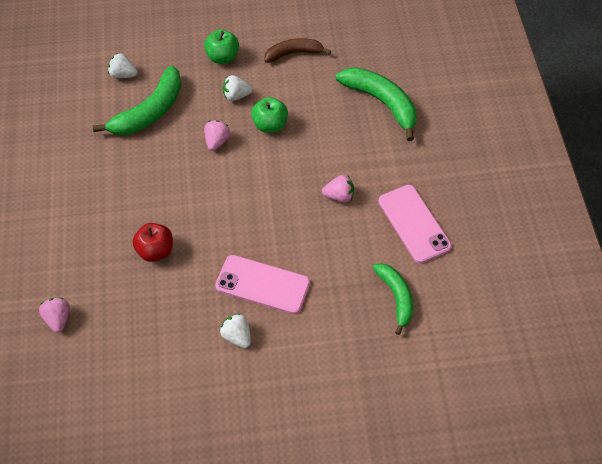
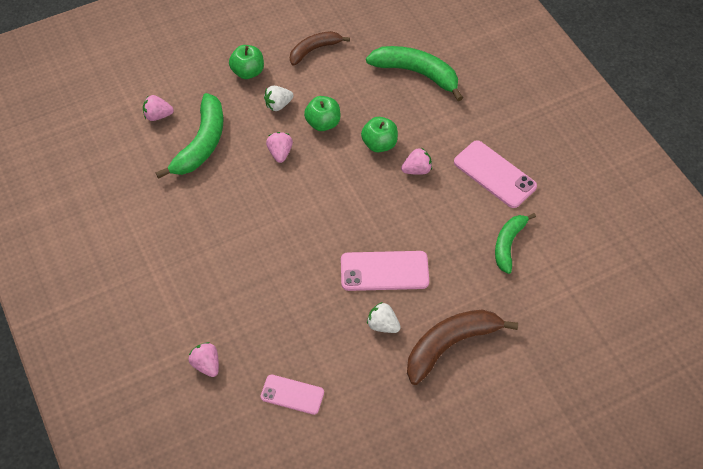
camera: 20 degrees left, 0 degrees up
white strawberry [108,53,138,78] -> pink strawberry [143,95,174,121]
red apple [132,223,173,262] -> none
green banana [373,263,413,335] -> green banana turned 120 degrees counterclockwise [495,213,536,274]
none -> pink phone [261,375,324,415]
none -> green apple [361,117,398,152]
none -> brown banana [407,310,518,385]

